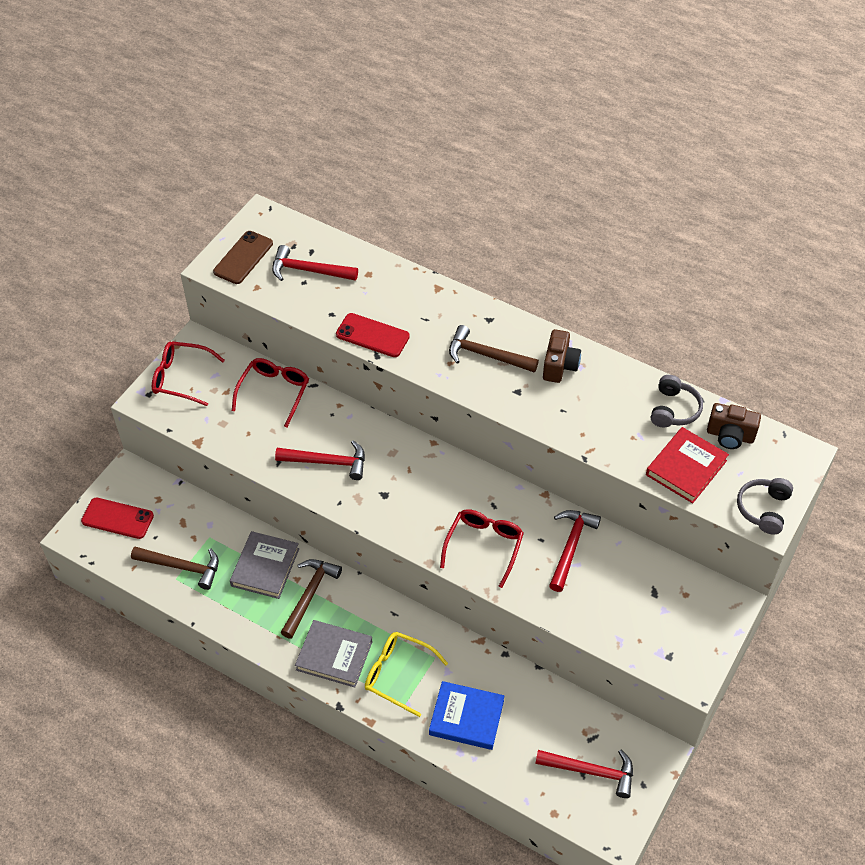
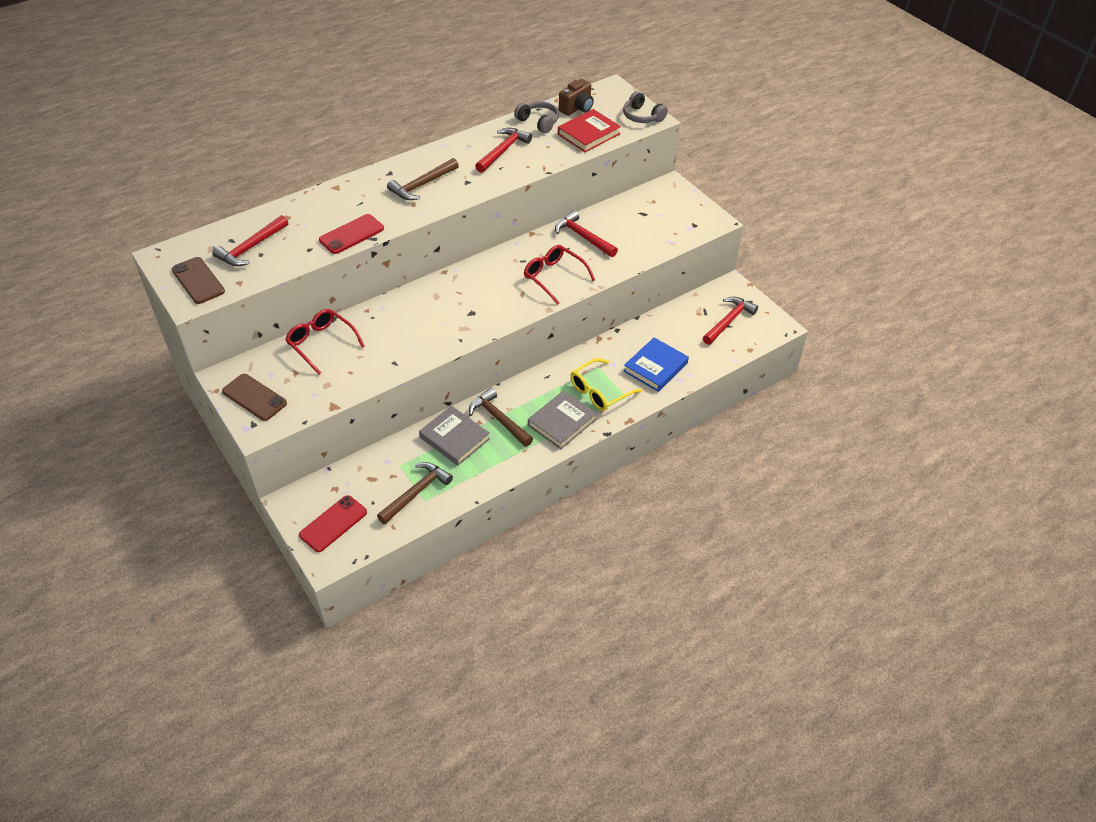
camera: 65 degrees left, 5 degrees down
red glasses [152,341,225,406] -> brown phone [222,374,287,421]
red hammer [275,440,365,480] -> red hammer moved to [475,128,532,173]
brown camera [543,329,581,383] -> none
red book [646,427,729,504] -> red book turned 75 degrees clockwise [558,109,621,152]

